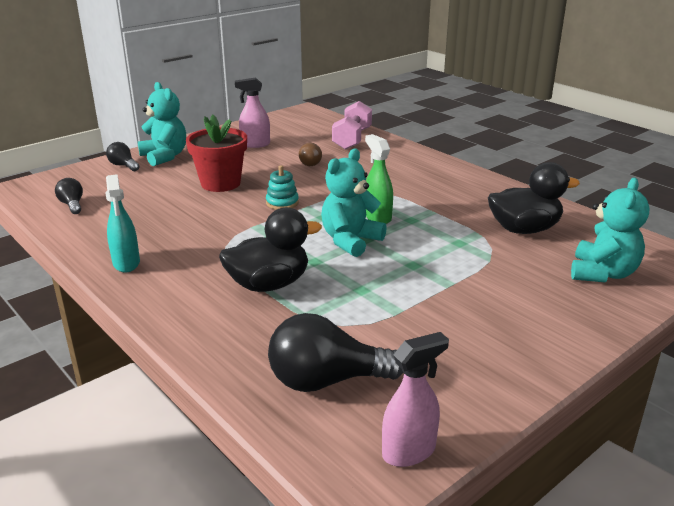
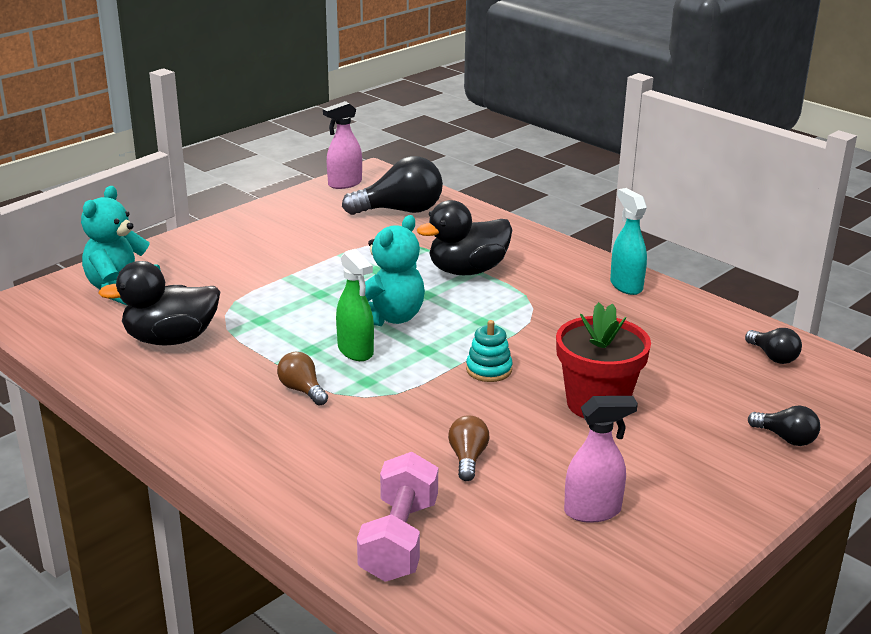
camera: 175 degrees right, 0 degrees up
turquoise teddy bear [138,82,186,166] -> none
none -> brown light bulb [277,352,328,406]

